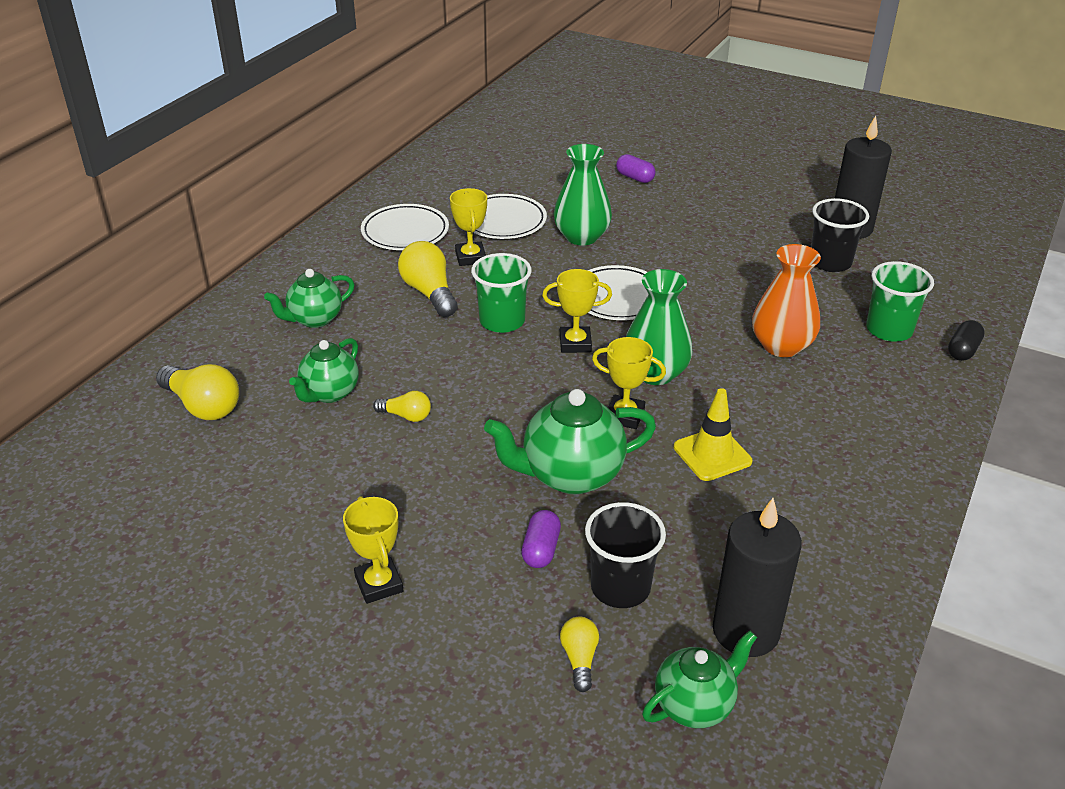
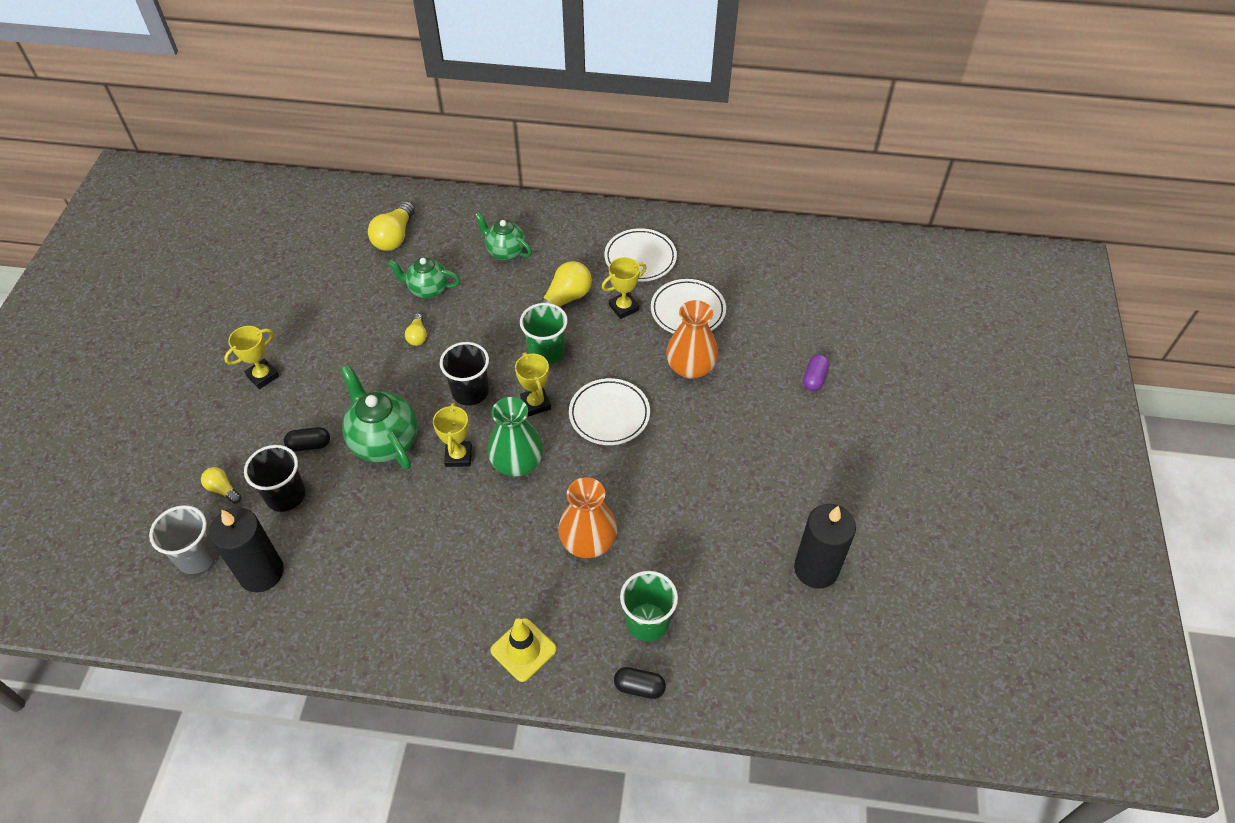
camera: 70 degrees right, 15 degrees up
purple capsule [521,510,561,568] -> black capsule [284,427,330,452]
green vase [554,144,612,245] -> orange vase [666,300,718,379]
yellow light bulb [560,617,599,692] -> yellow light bulb turned 120 degrees counterclockwise [201,467,241,504]
green teapot [642,630,757,728] -> grey cup [149,505,218,574]
yellow traffic cone [674,388,752,481] -> yellow traffic cone moved to [490,618,557,682]
black cup [811,198,869,272] -> black cup moved to [440,342,489,406]

